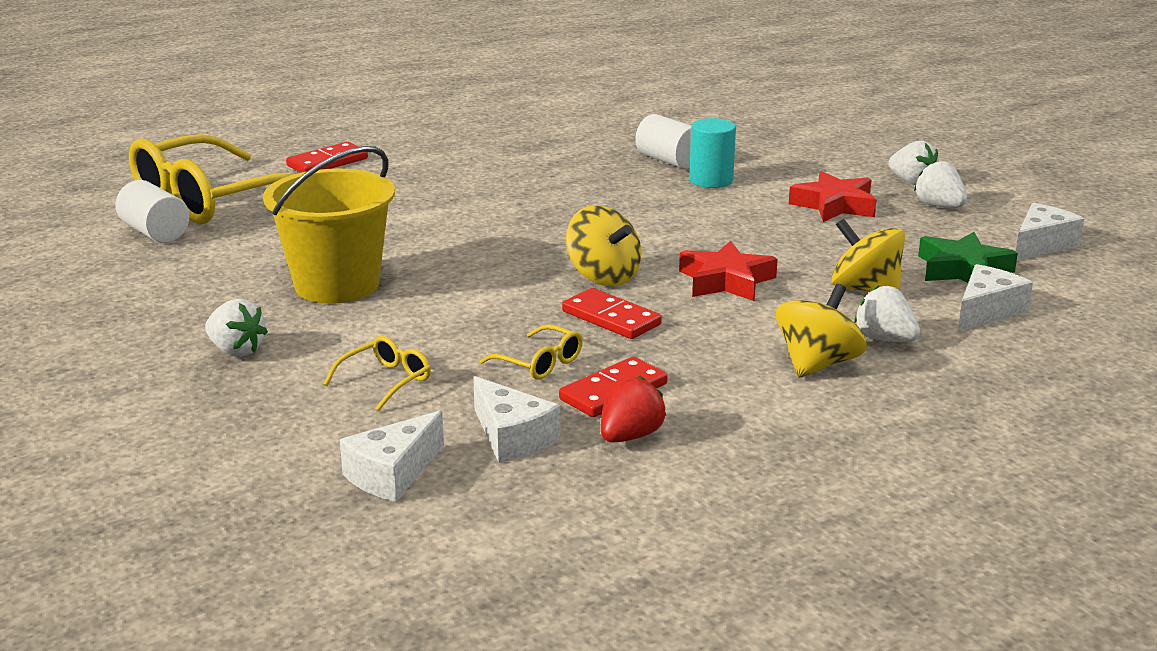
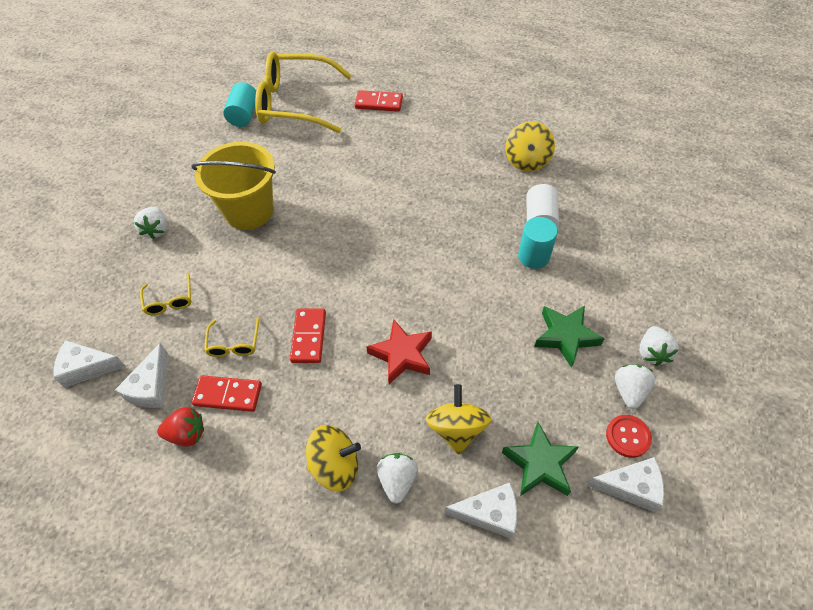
camera: 50 degrees right, 30 degrees up
white cylinder [115,180,189,243] -> turquoise cylinder [223,82,256,127]
yellow glasses [323,336,431,411] -> yellow glasses turned 75 degrees clockwise [140,274,191,315]
yellow spinning top [566,205,641,286] -> yellow spinning top moved to [505,121,555,172]
red star [789,171,877,222] -> green star [534,305,605,368]
none -> red button [606,415,652,458]

